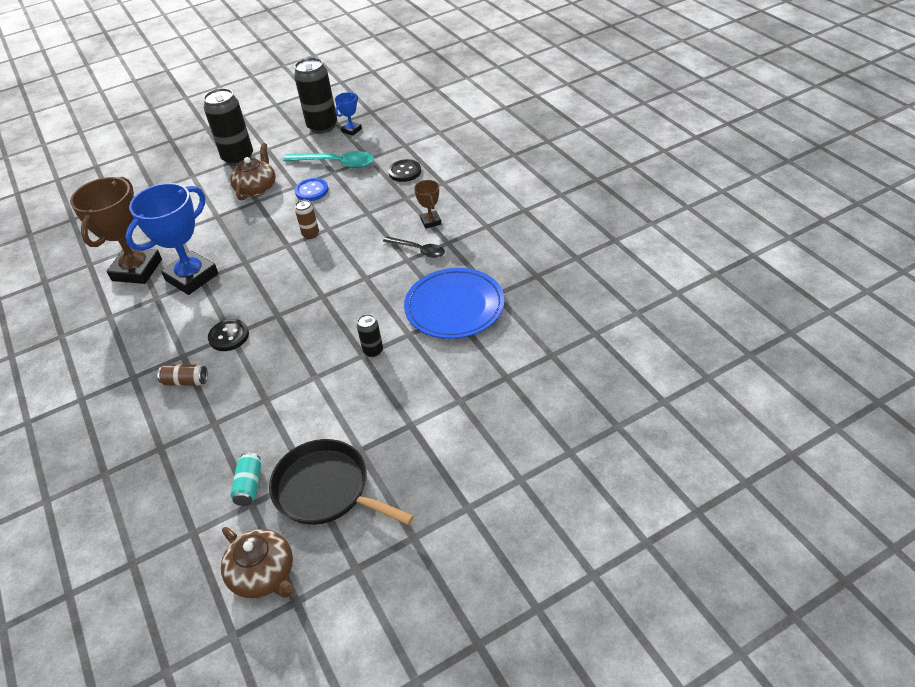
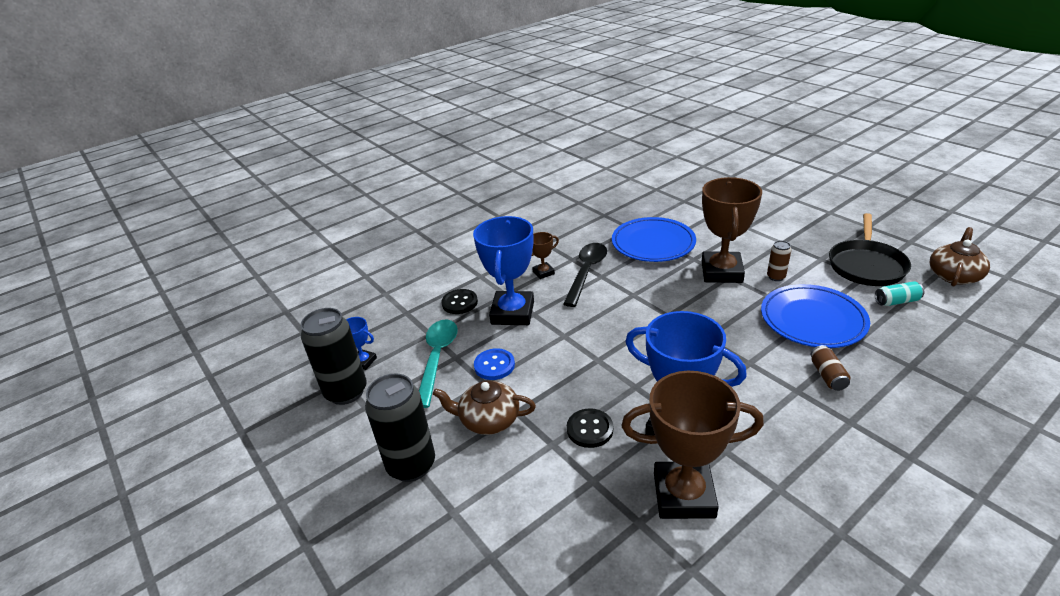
camera: 100 degrees left, 10 degrees down
black button [208,319,249,351] -> black button moved to [567,408,613,448]
brown can [295,200,319,239] -> brown can moved to [767,241,791,281]
black can [357,314,383,357] -> brown trophy [702,177,762,283]
black spoon [383,236,445,258] -> black spoon [563,243,607,307], size x1.57
none -> blue trophy [473,216,534,325]
none -> blue plate [761,284,870,348]

